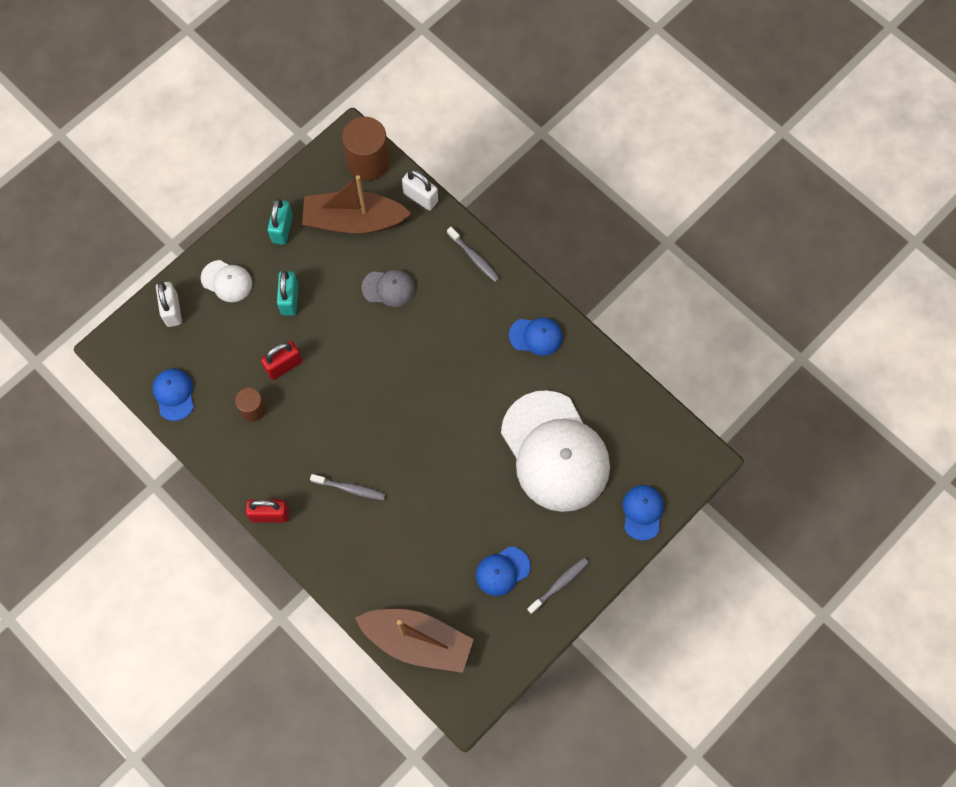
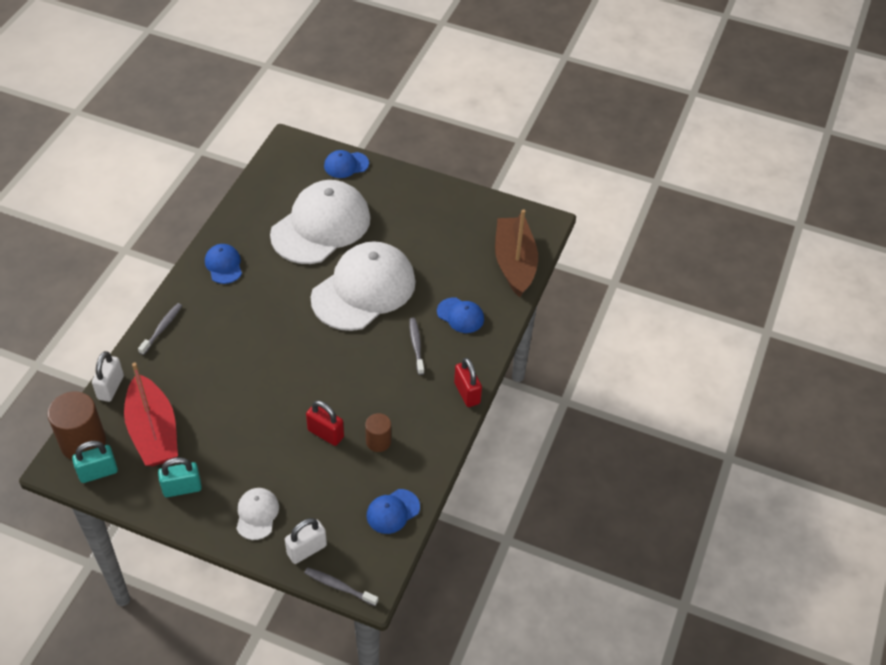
camera: 115 degrees left, 20 degrees down
turquoise padlock [277,270,298,316] -> turquoise padlock moved to [72,441,118,483]
brown boat [302,175,411,234] -> red boat [124,362,178,466]
grey cap [362,270,415,307] -> none
blue cap [476,547,530,596] -> blue cap moved to [437,297,484,333]
grey toothbrush [527,558,589,614] -> grey toothbrush moved to [304,567,378,606]
none -> white cap [311,241,416,331]

